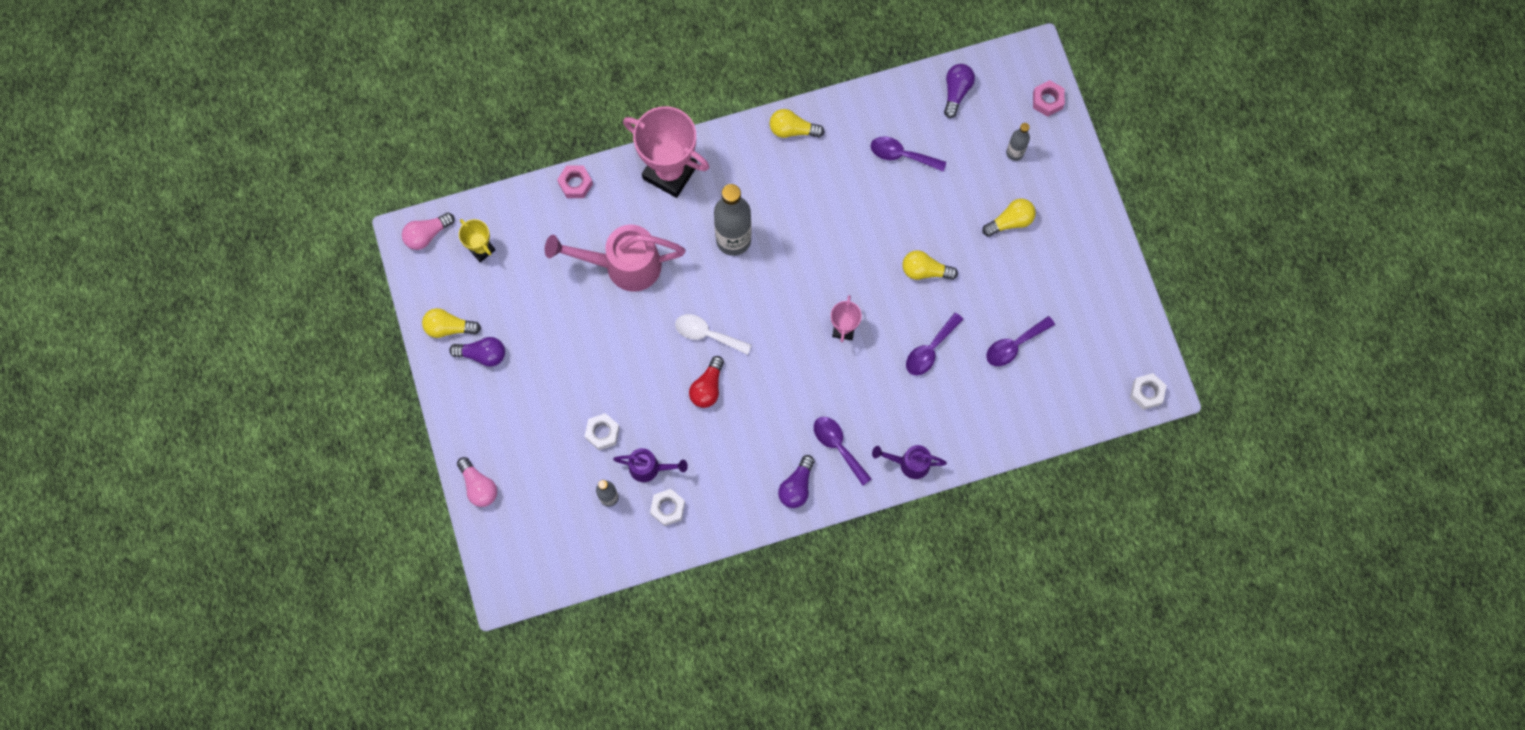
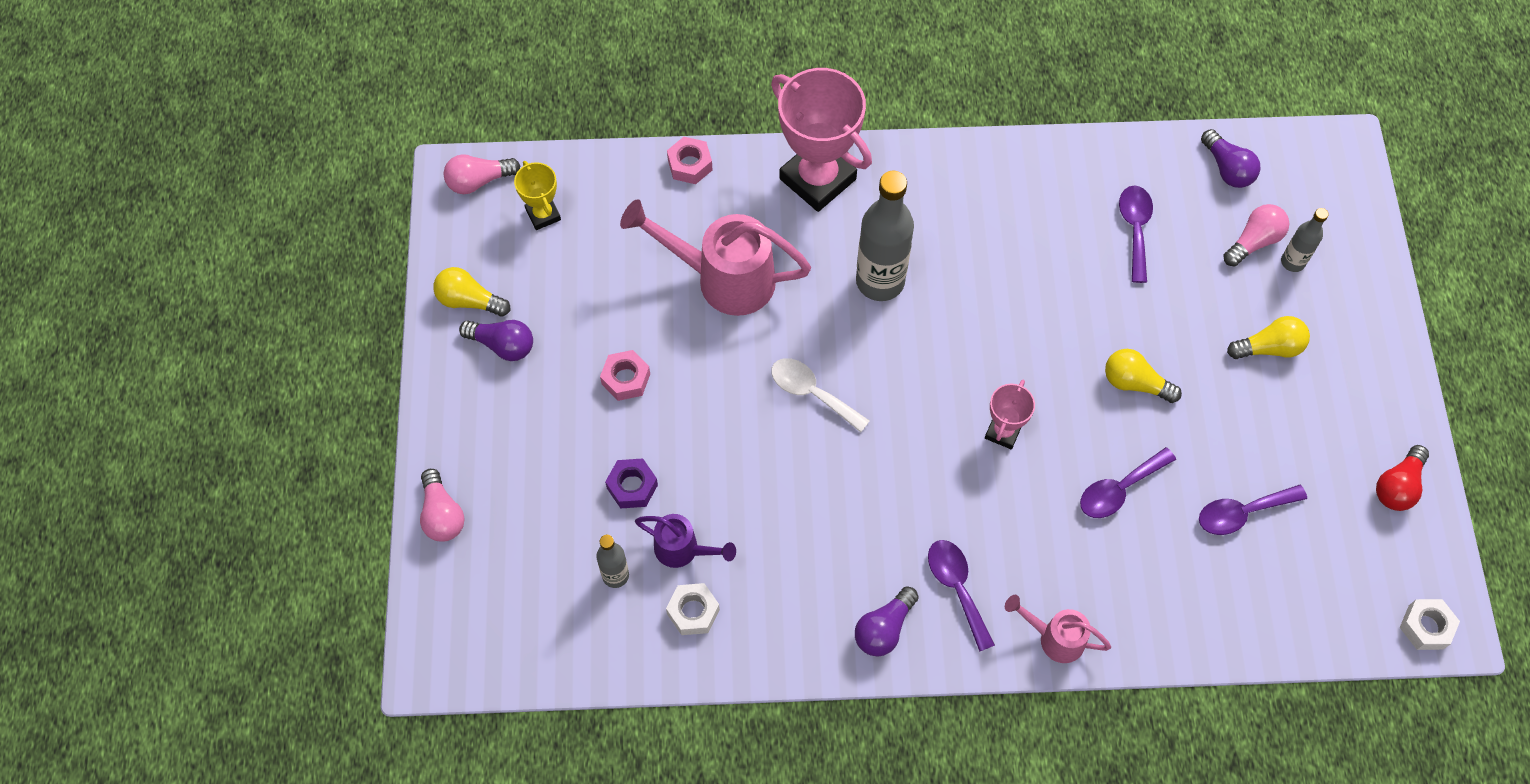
camera: 15 degrees right, 10 degrees down
white nut [585,413,620,450] -> purple nut [605,458,658,509]
red light bulb [689,356,724,408] -> red light bulb moved to [1376,445,1429,511]
yellow light bulb [769,109,825,138] -> none
purple spoon [871,137,946,171] -> purple spoon turned 60 degrees clockwise [1119,186,1153,283]
purple watering can [872,445,947,479] -> pink watering can [1005,595,1111,663]
purple light bulb [944,64,975,118] -> purple light bulb turned 120 degrees clockwise [1201,129,1260,188]
pink nut [1033,80,1065,117] -> pink nut moved to [600,350,650,401]
none -> pink light bulb [1223,204,1289,267]

